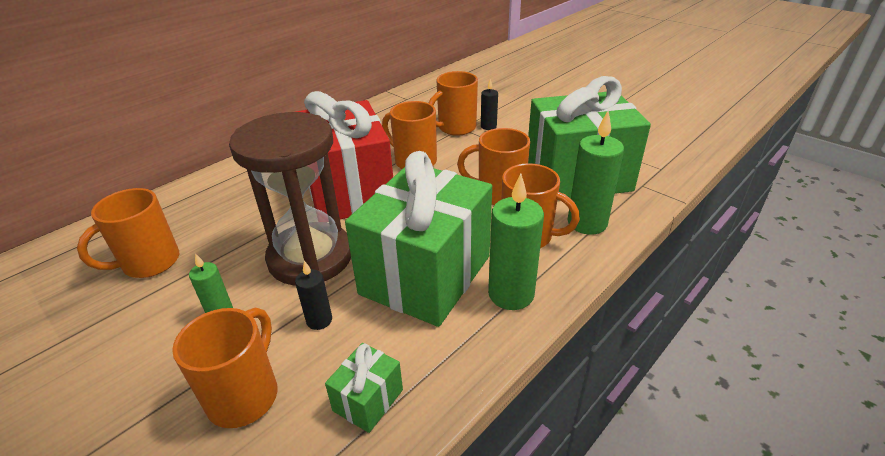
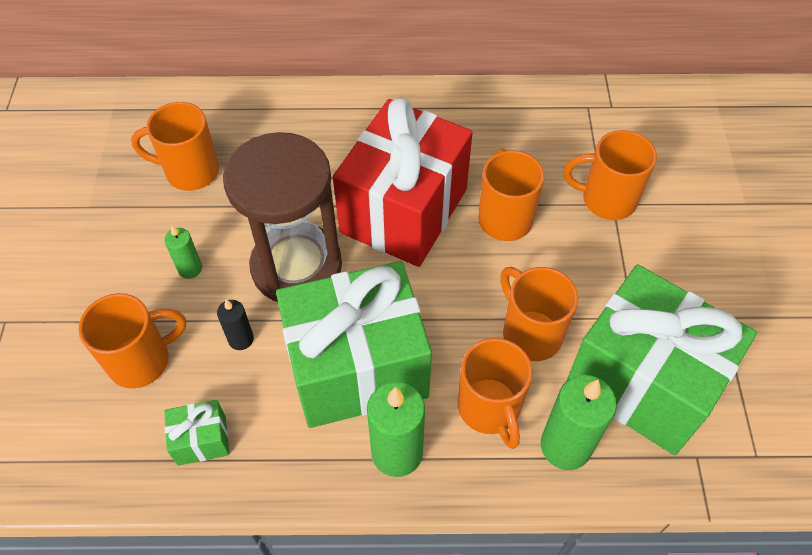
camera: 45 degrees right, 20 degrees up
black candle [481,79,498,130] -> none

